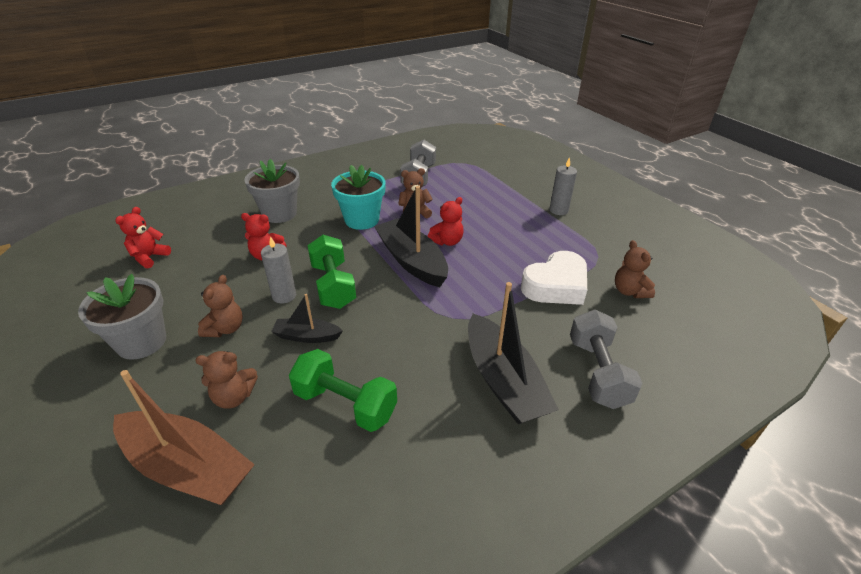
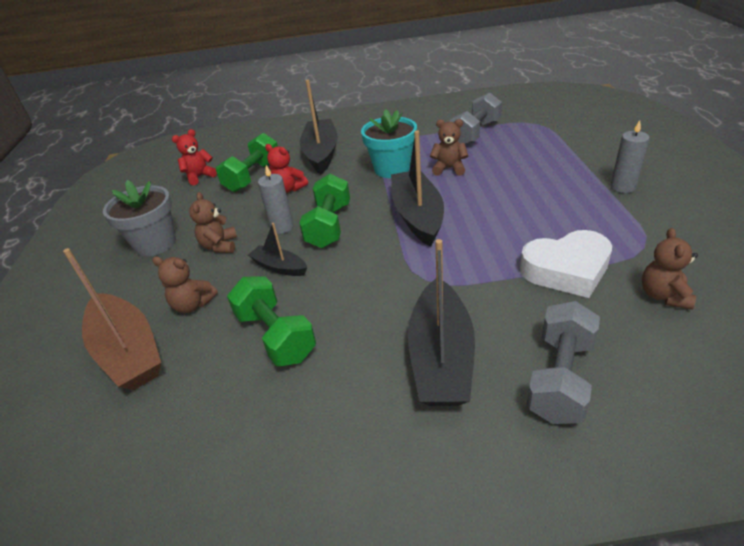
camera: 30 degrees right, 0 degrees up
brown teddy bear [198,275,243,337] -> brown teddy bear turned 135 degrees clockwise [189,192,237,253]
grey flower pot [244,159,300,223] -> black boat [300,80,338,174]
red teddy bear [427,197,464,246] -> none
none -> green dumbbell [216,133,278,192]

